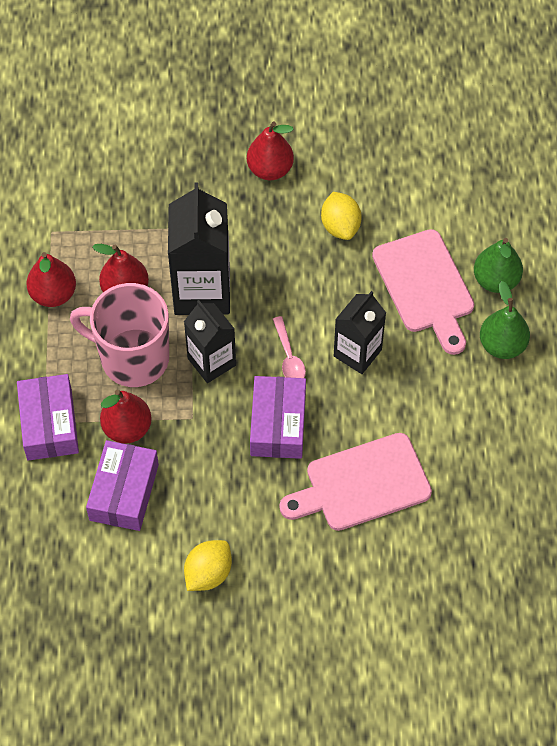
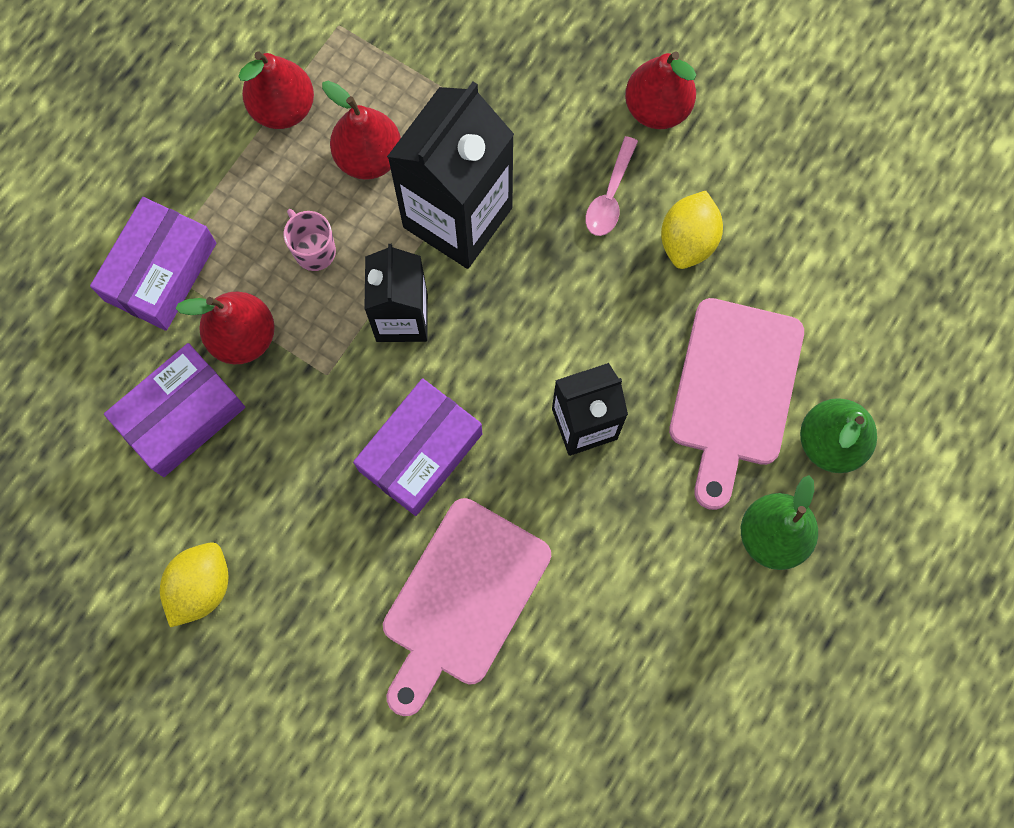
camera: 35 degrees right, 15 degrees up
pink mug [70,283,169,387] -> pink mug [284,209,336,271], size x0.43
yellow lemon [184,540,232,591] -> yellow lemon turned 45 degrees counterclockwise [160,542,228,627]
pink spoon [273,316,306,378] -> pink spoon moved to [585,136,638,236]
pink cutting board [279,433,432,531] -> pink cutting board turned 75 degrees counterclockwise [383,498,551,716]

